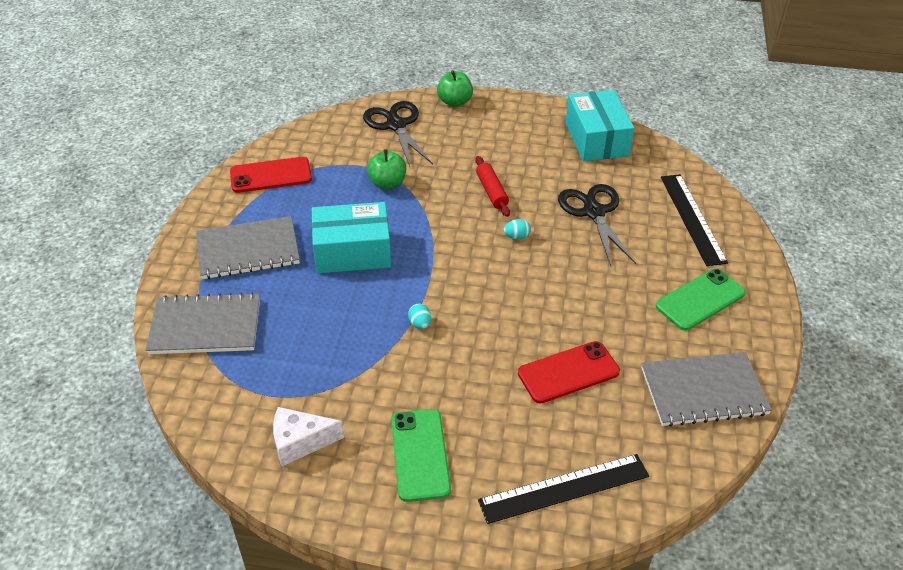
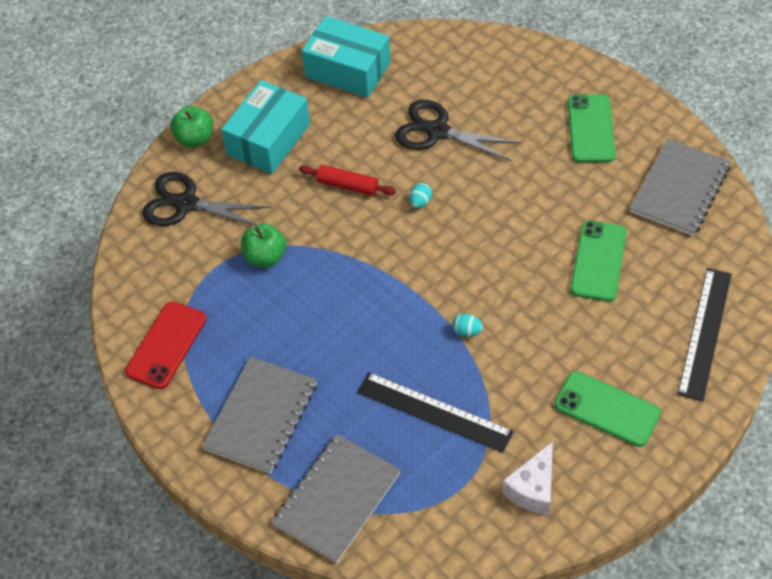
camera: 50 degrees left, 10 degrees up
turquoise box [312,202,391,274] -> turquoise box moved to [221,80,310,174]
red phone [518,341,620,404] -> green phone [570,220,627,302]
black ruler [661,174,728,266] -> black ruler moved to [357,372,514,453]

